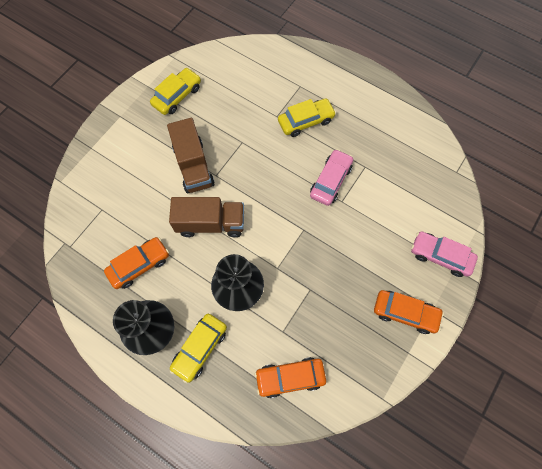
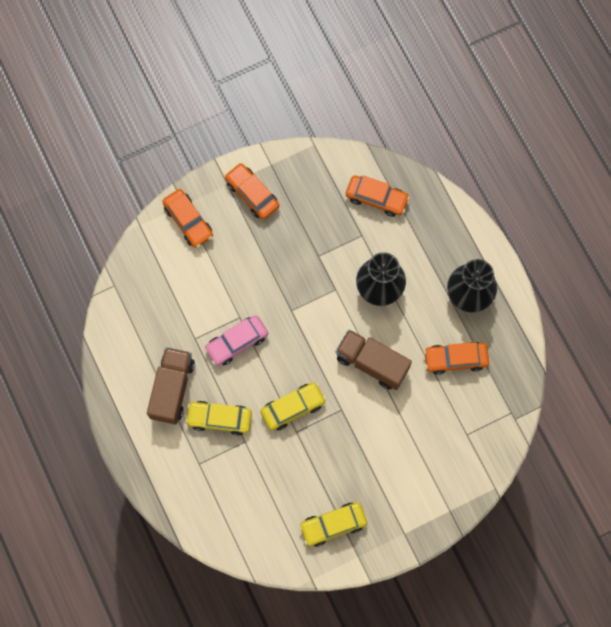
camera: 150 degrees left, 5 degrees up
brown truck [167,118,214,193] -> brown truck moved to [147,347,195,424]
yellow car [169,314,227,383] -> yellow car moved to [260,382,326,431]
pink car [411,231,478,277] -> orange car [162,189,213,248]

